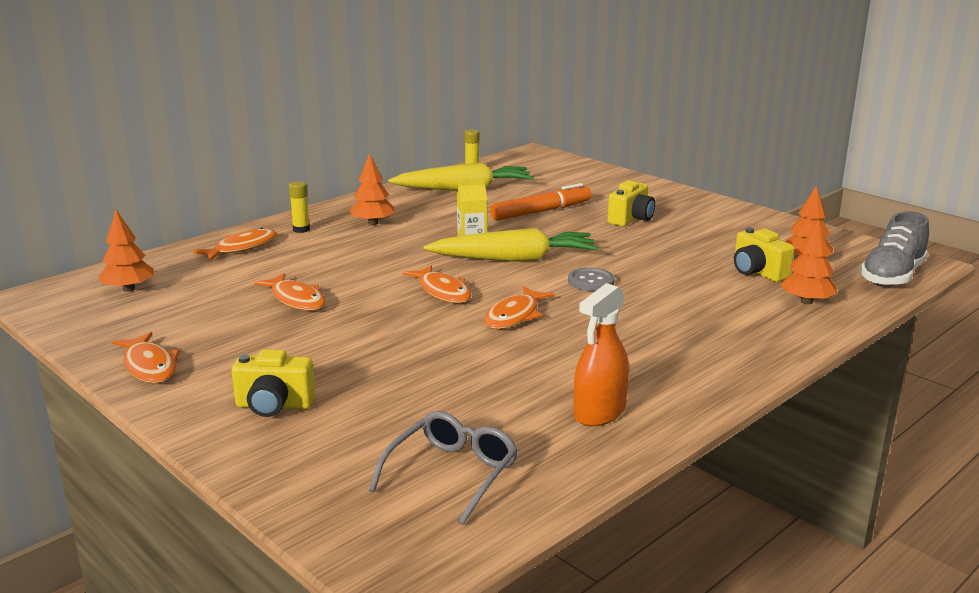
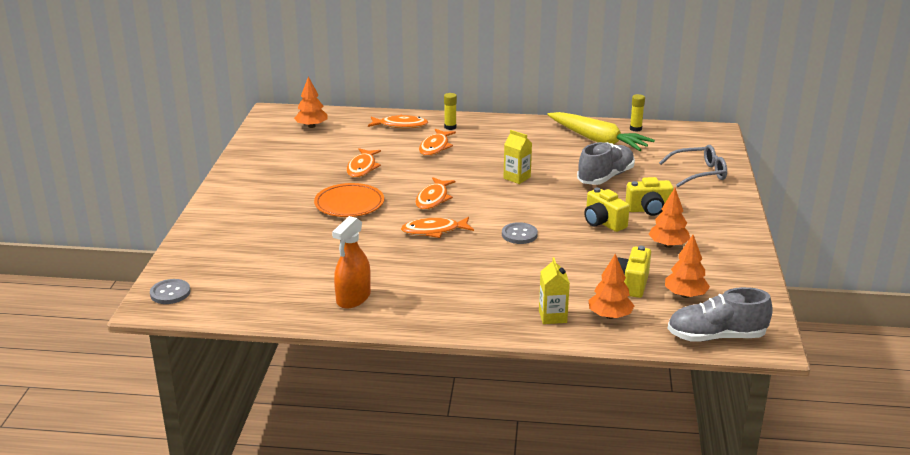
camera: 50 degrees right, 5 degrees up
orange fish [113,332,180,383] -> orange fish moved to [419,129,456,156]
yellow camera [232,349,315,417] -> yellow camera moved to [584,188,630,232]
orange tree [349,153,395,225] -> orange tree moved to [649,188,690,248]
grey glasses [369,411,518,525] -> grey glasses moved to [659,145,727,187]
yellow carrot [424,228,598,262] -> none
orange marker [490,183,591,221] -> grey shoe [577,142,635,185]
orange spray bottle [574,283,629,427] -> orange spray bottle turned 60 degrees counterclockwise [332,216,371,308]
none -> grey button [150,279,190,304]
none -> orange plate [314,183,384,217]
none -> yellow carton [539,257,570,324]

